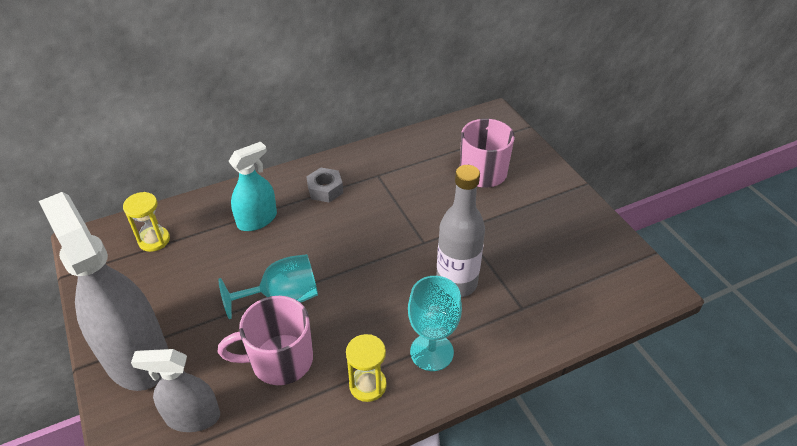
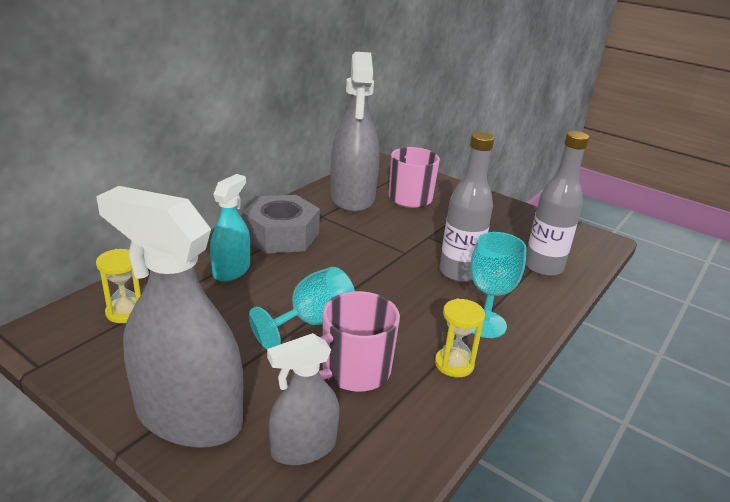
camera: 30 degrees left, 15 degrees down
grey nut [306,168,343,202] -> grey nut [242,195,320,254], size x1.93
none -> grey spray bottle [330,52,379,213]
none -> grey bottle [526,131,589,276]

